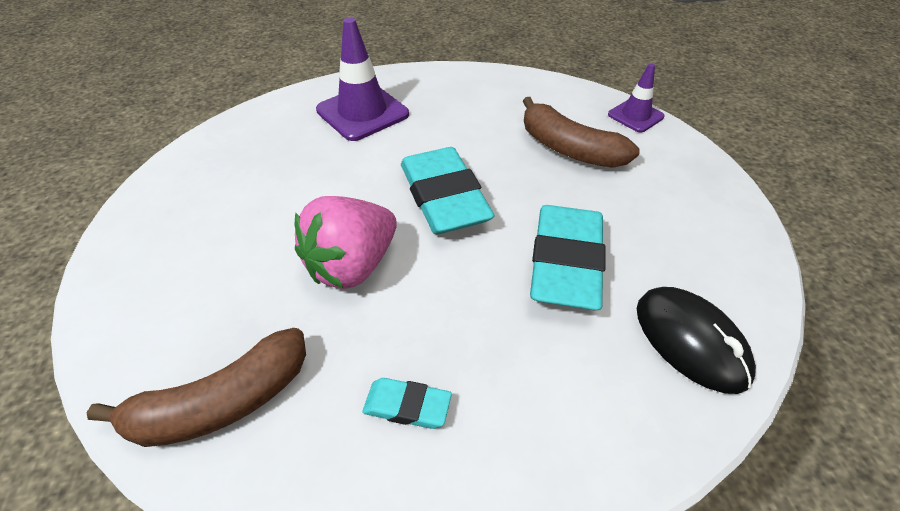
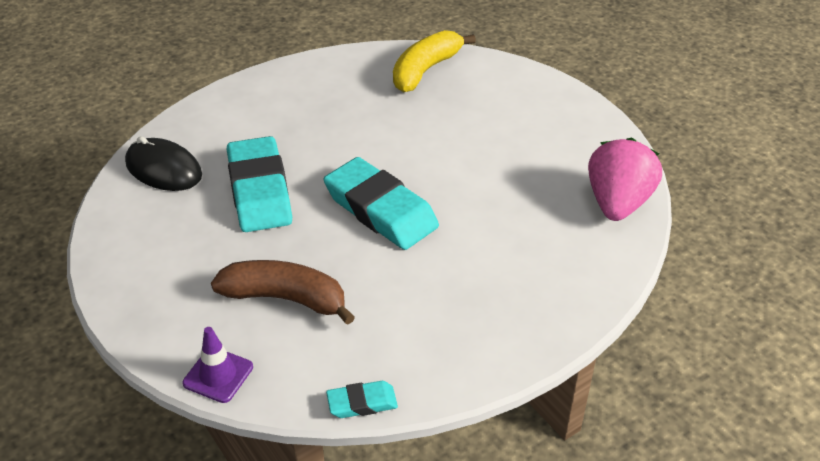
camera: 155 degrees right, 5 degrees down
brown banana [87,328,306,447] -> yellow banana [393,30,476,92]
pink strawberry [295,196,397,289] -> pink strawberry moved to [588,138,662,221]
purple traffic cone [316,18,409,141] -> none
turquoise eraser [362,378,452,429] -> turquoise eraser moved to [326,381,398,418]

